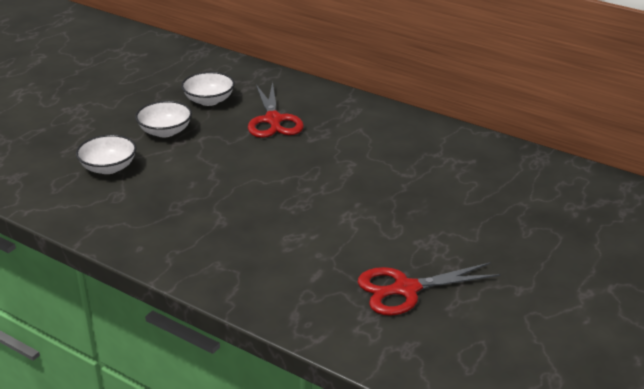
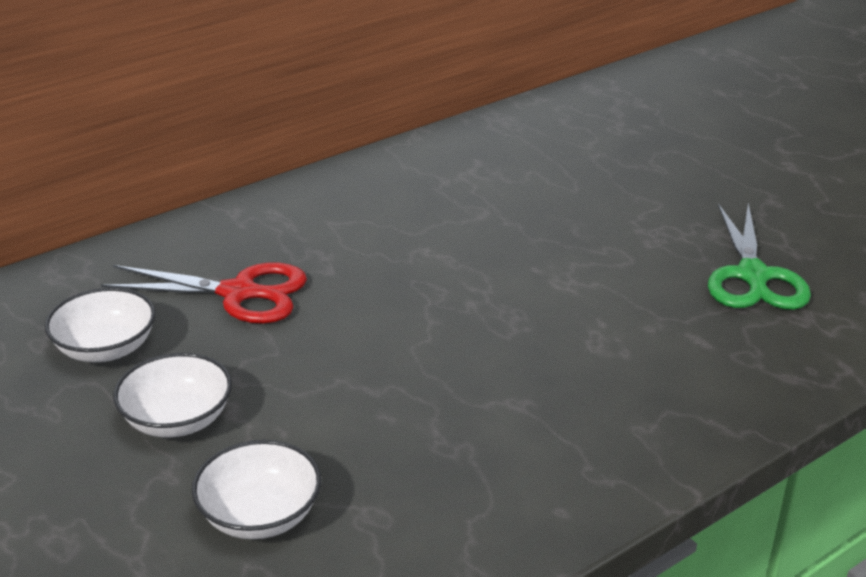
camera: 70 degrees left, 0 degrees up
red scissors [358,262,501,316] -> green scissors [708,203,811,310]

